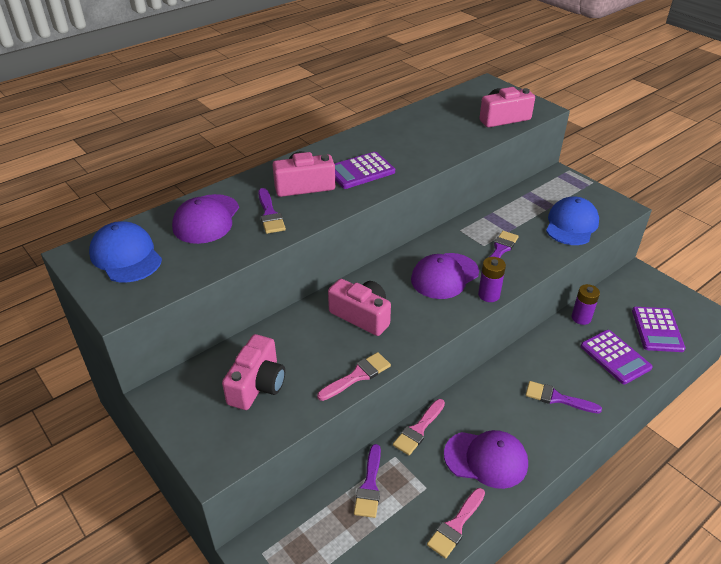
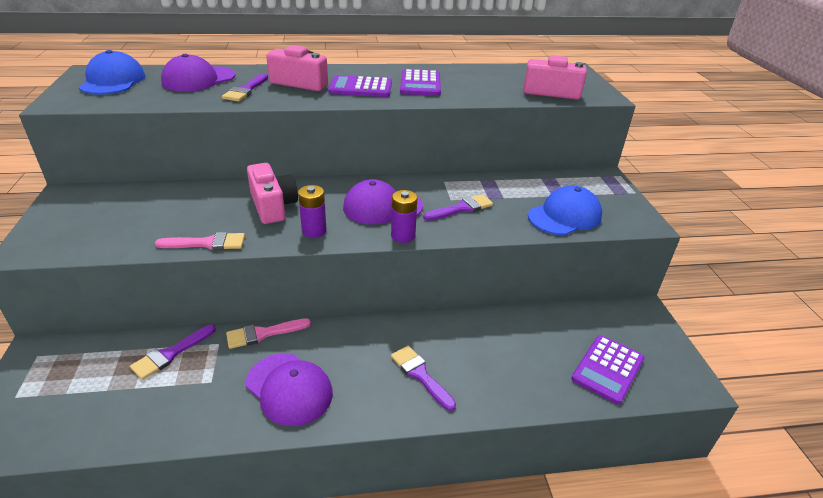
camera: 30 degrees right, 5 degrees down
pink camera [222,334,285,410] -> none
pink brush [427,488,485,559] -> none
purple battery [572,284,600,325] -> purple battery moved to [298,185,327,238]
purple calculator [581,330,653,384] -> purple calculator moved to [400,69,441,96]

